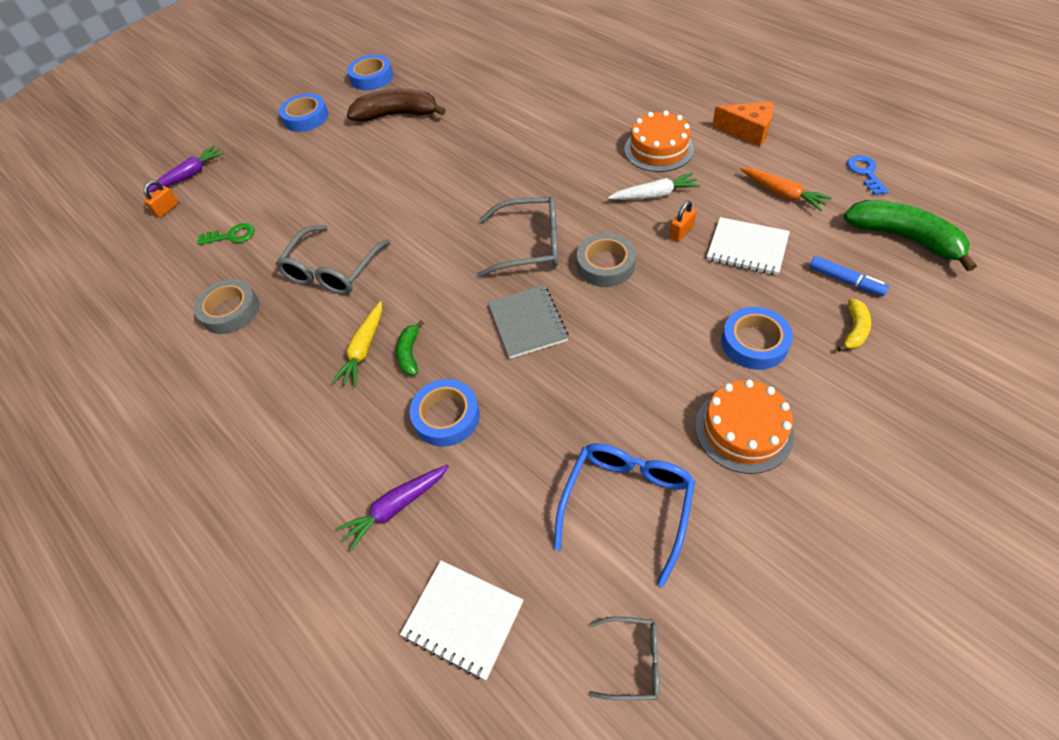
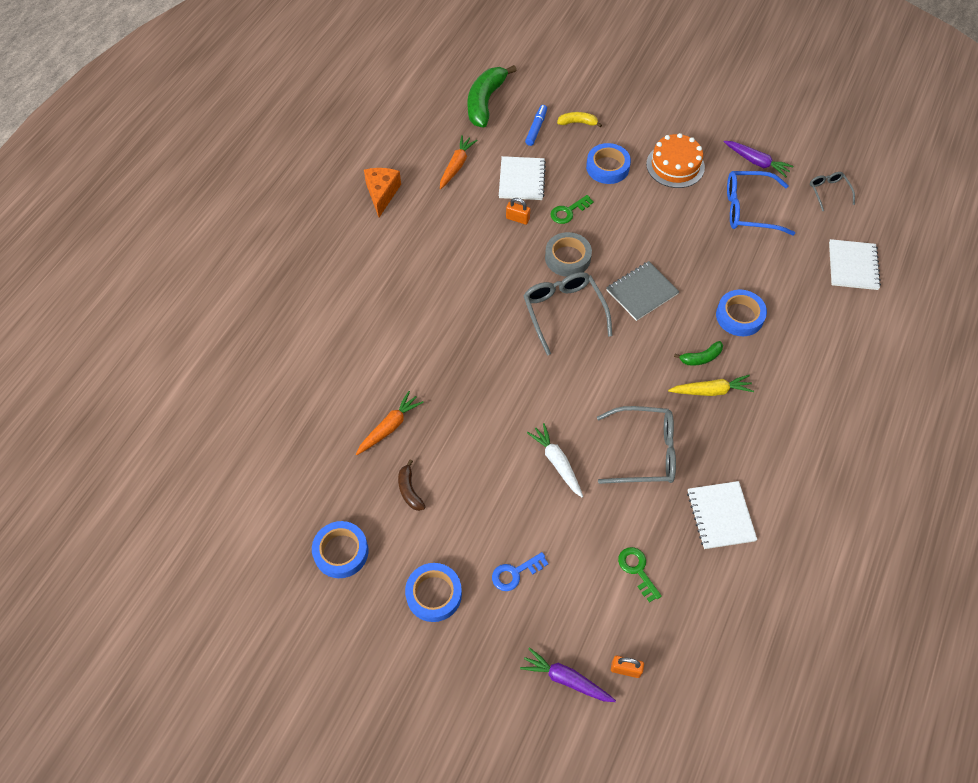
camera: 115 degrees left, 5 degrees up
grey tape [194,279,259,334] -> white notebook [687,481,757,549]
purple carrot [336,465,449,551] -> purple carrot moved to [724,141,794,177]
brown banana [347,89,446,122] -> brown banana [398,460,426,511], size x0.50
white carrot [608,173,700,200] -> white carrot moved to [527,423,583,498]
orange cake [625,111,694,172] -> none
blue key [847,155,889,195] -> blue key moved to [492,552,549,591]
none -> orange carrot [356,391,424,455]
none -> green key [550,195,594,224]

